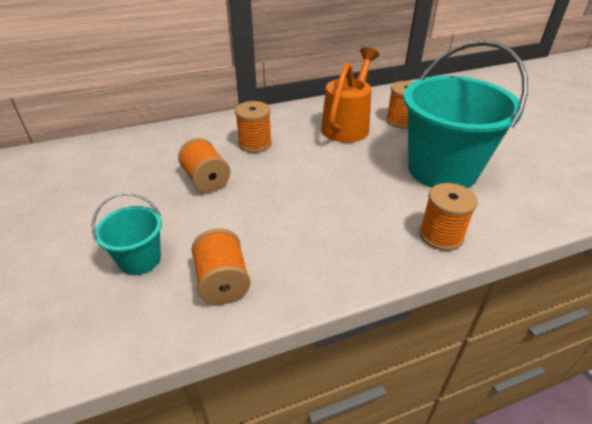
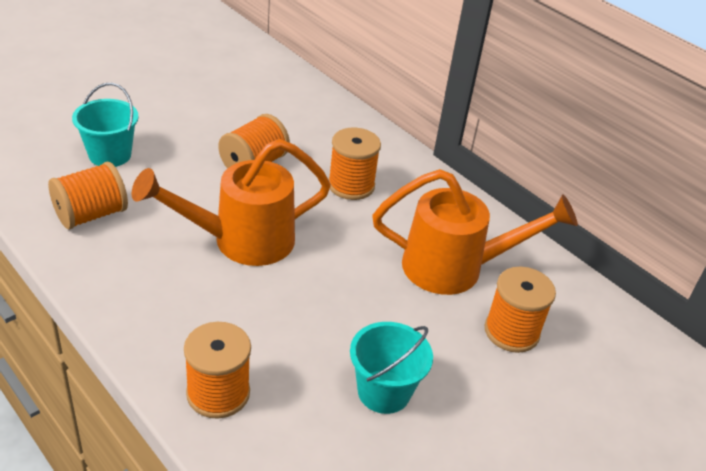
camera: 65 degrees right, 0 degrees up
turquoise bucket [403,40,528,188] -> turquoise bucket [350,322,433,414], size x0.47
none -> orange watering can [132,139,331,266]

